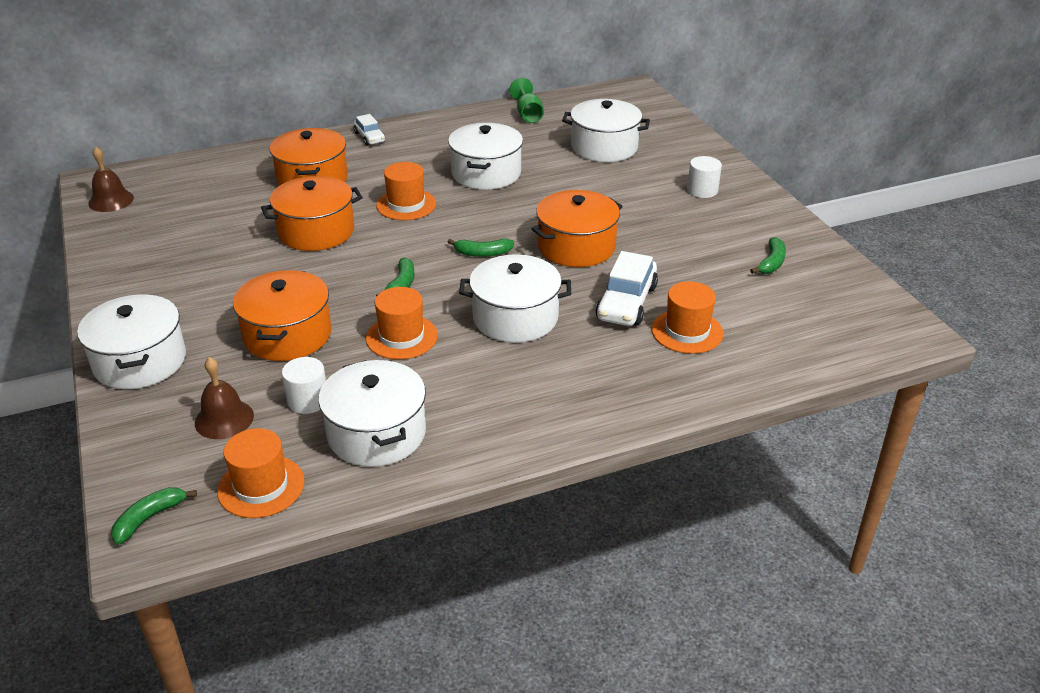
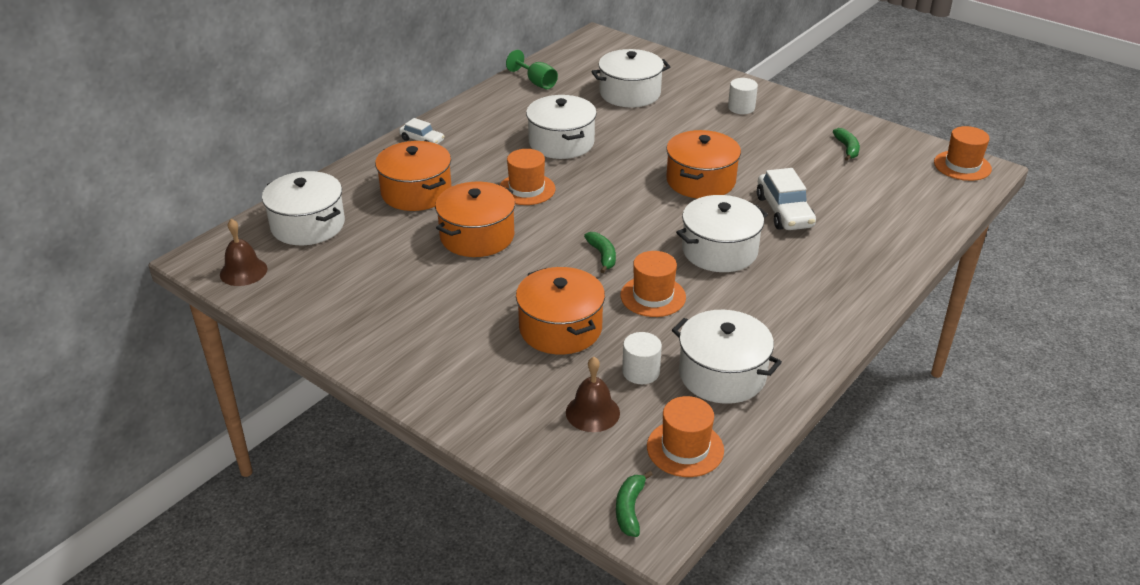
camera: 30 degrees left, 0 degrees up
white pot [77,294,186,389] -> white pot moved to [262,171,345,245]
green banana [448,238,514,257] -> none
orange hat [651,281,723,354] -> orange hat moved to [934,126,992,181]

